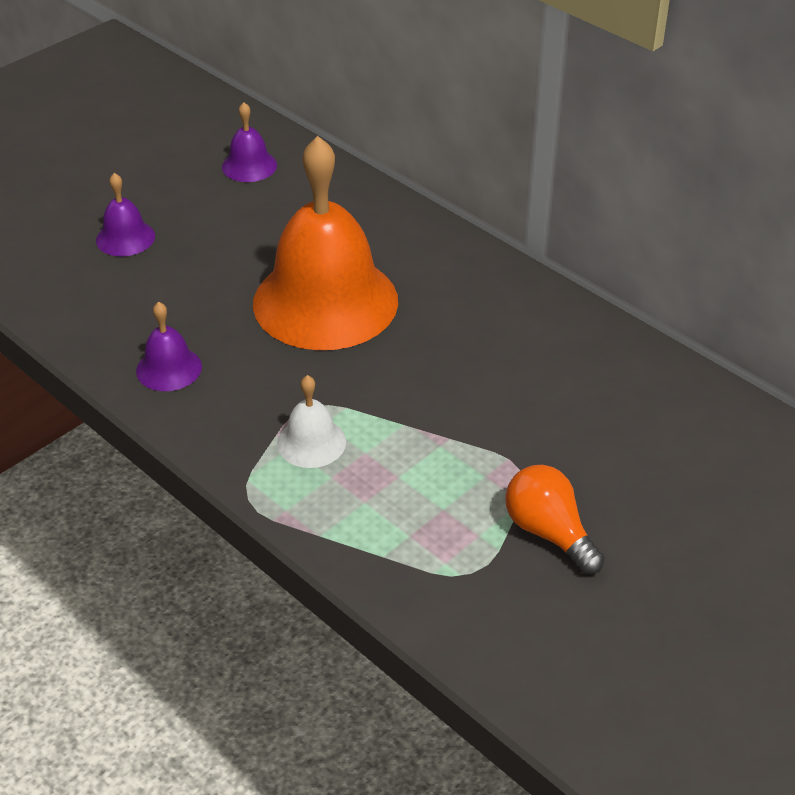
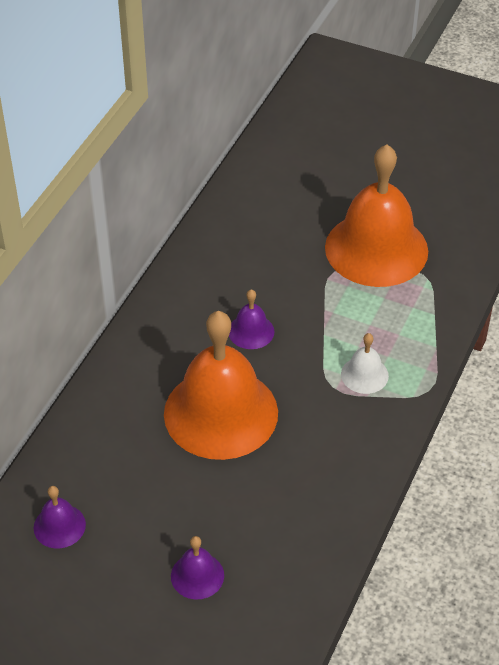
camera: 110 degrees left, 5 degrees up
purple bell [136,302,202,391] -> purple bell moved to [229,289,275,349]
orange light bulb [505,465,605,574] -> orange bell [325,144,428,287]

